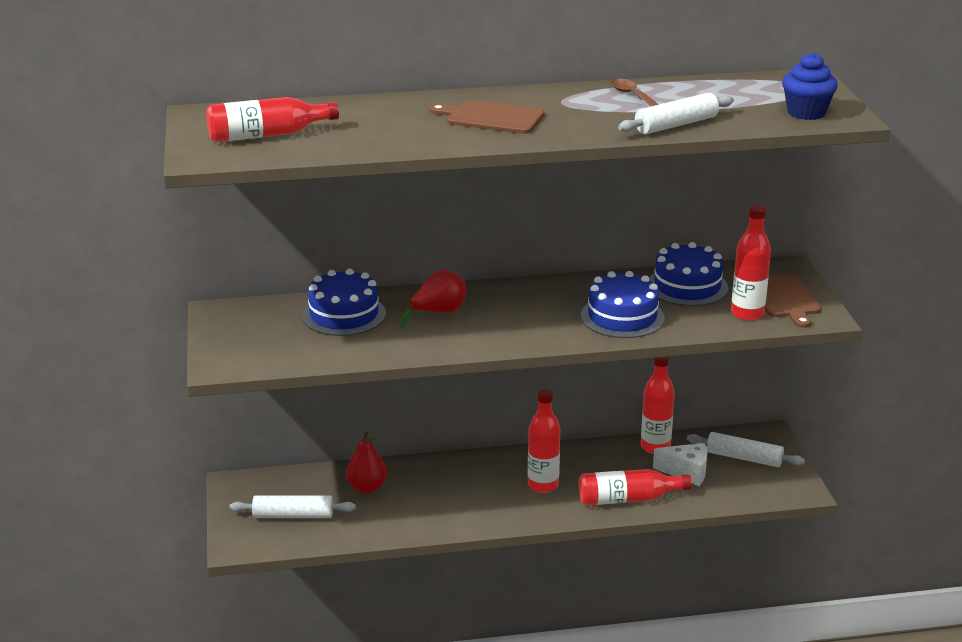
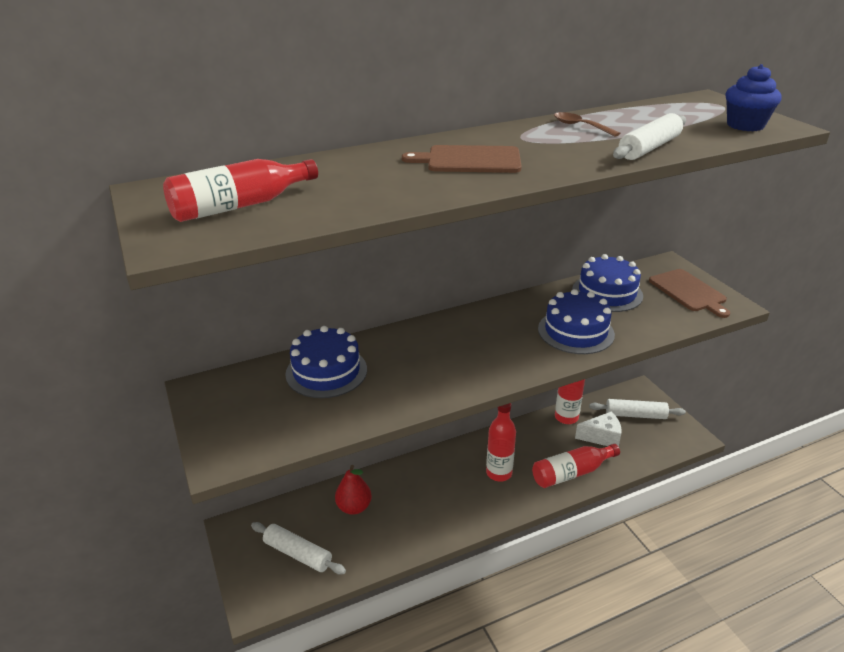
camera: 15 degrees left, 5 degrees up
white rolling pin [230,495,356,518] -> white rolling pin turned 45 degrees clockwise [251,522,346,575]
red pear [400,270,466,327] -> none
red bottle [731,205,771,321] -> none

